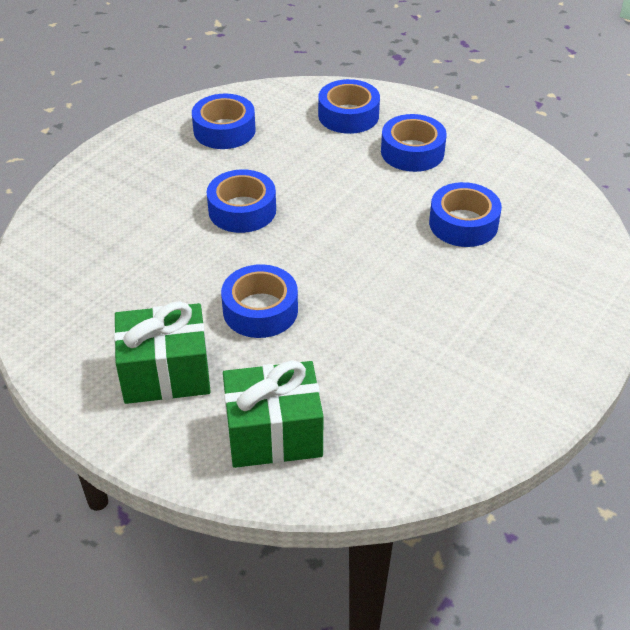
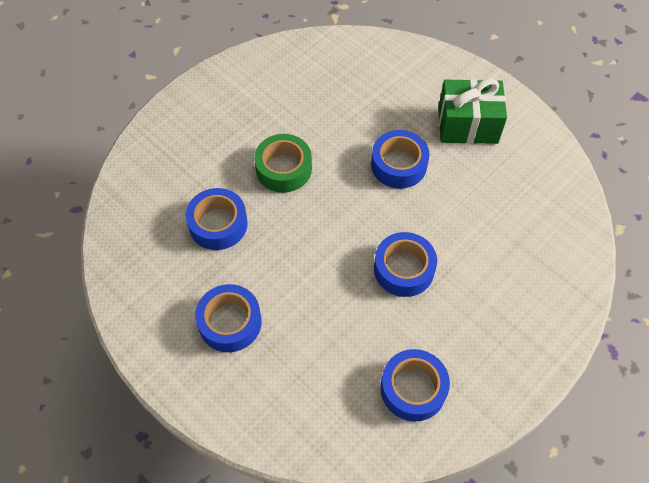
camera: 170 degrees left, 15 degrees up
green gift [223,360,324,468] -> none
blue tape [318,79,380,134] -> none
none -> green tape [254,134,312,193]

